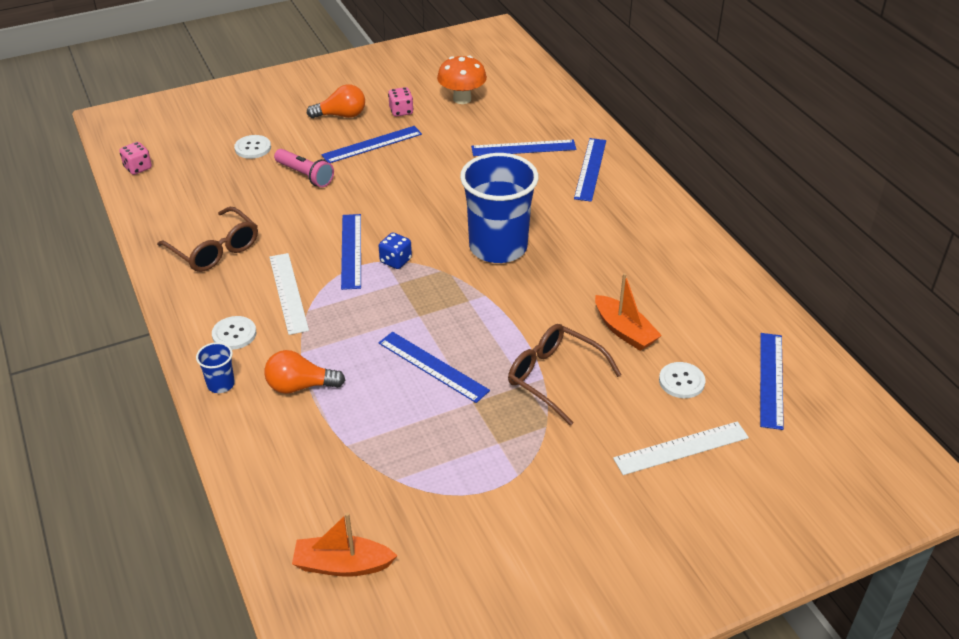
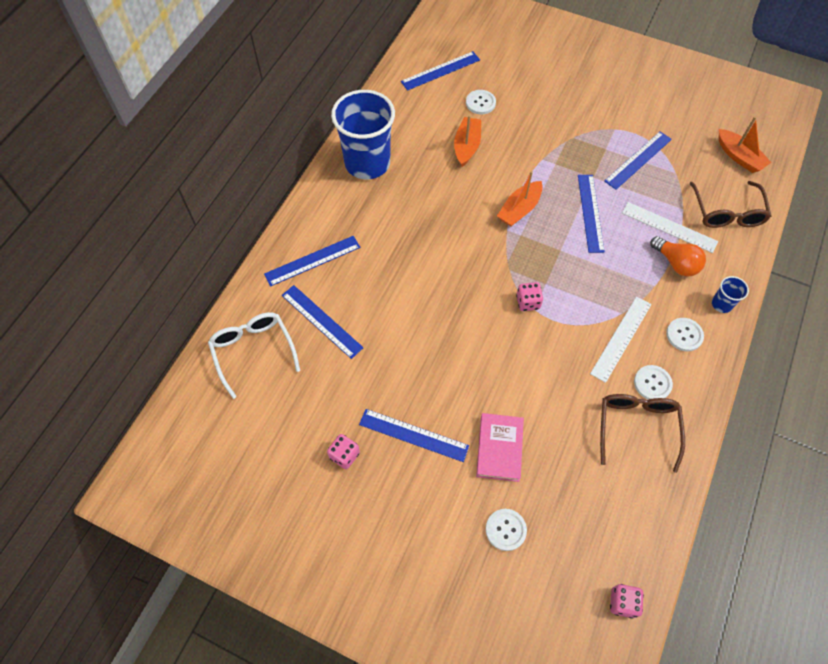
camera: 130 degrees left, 20 degrees up
pink flashlight [274,149,334,187] -> pink book [476,413,524,482]
orange light bulb [307,84,365,118] -> none
blue ruler [341,214,361,290] -> blue ruler moved to [604,131,672,190]
blue dice [379,232,412,269] -> pink dice [516,282,543,311]
orange mushroom [437,56,487,104] -> none
blue cup [460,153,539,263] -> blue cup moved to [331,90,395,179]
brown glasses [508,324,622,426] -> brown glasses moved to [689,181,771,228]
white ruler [613,421,749,475] -> white ruler moved to [622,202,718,253]
none -> white glasses [208,312,300,399]
none -> orange boat [497,171,543,226]
none -> white button [634,365,673,400]

